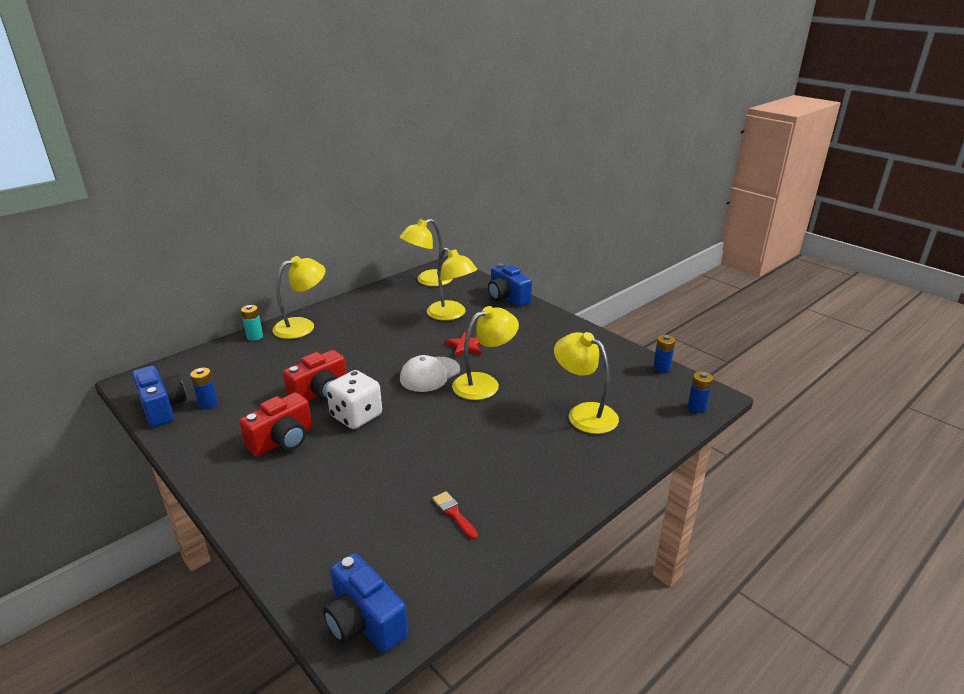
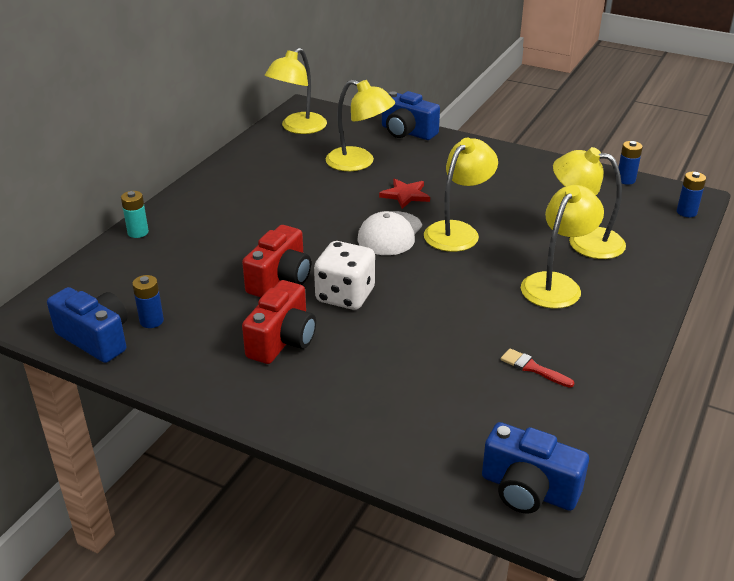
camera: 20 degrees left, 5 degrees up
yellow lamp [272,256,326,339] -> yellow lamp moved to [521,185,604,309]

